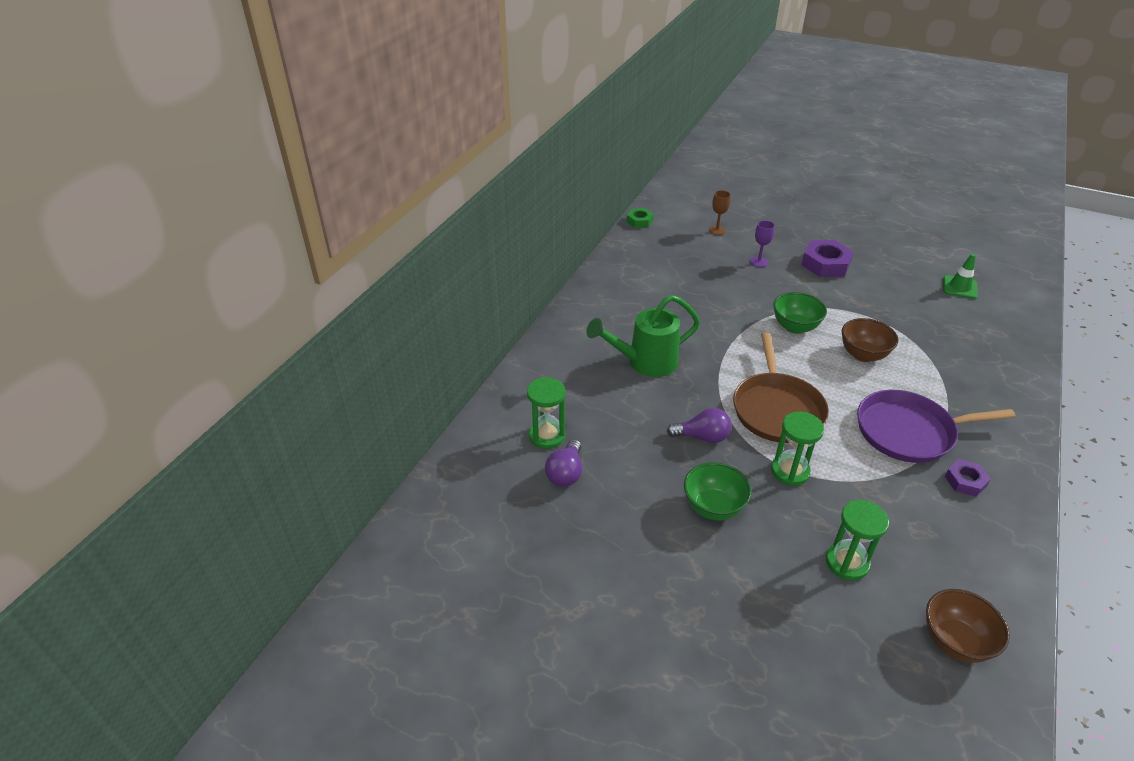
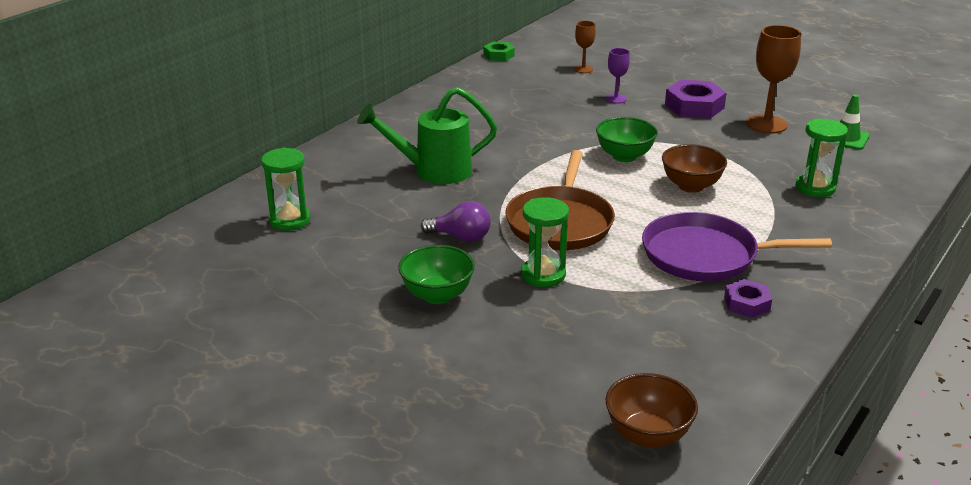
camera: 10 degrees right, 10 degrees down
purple light bulb [545,439,582,487] -> none
green hourglass [826,500,889,581] -> green hourglass moved to [796,119,848,197]
none -> brown goblet [746,25,801,134]

